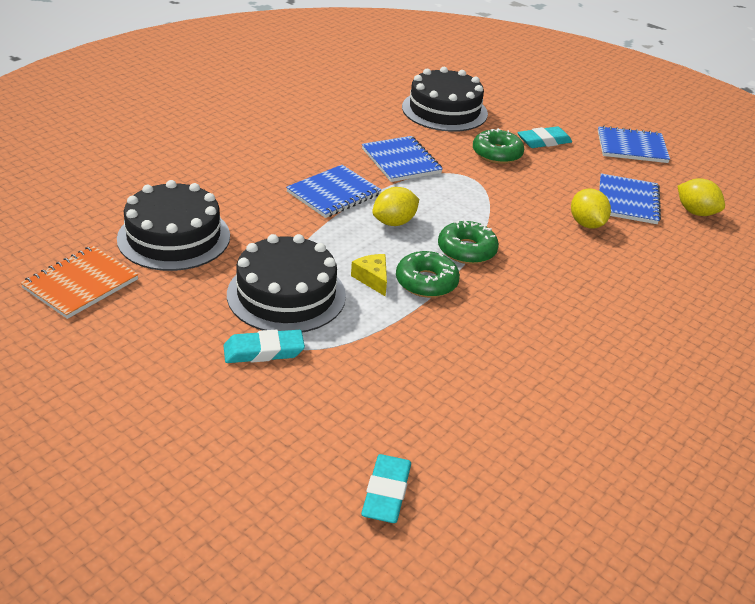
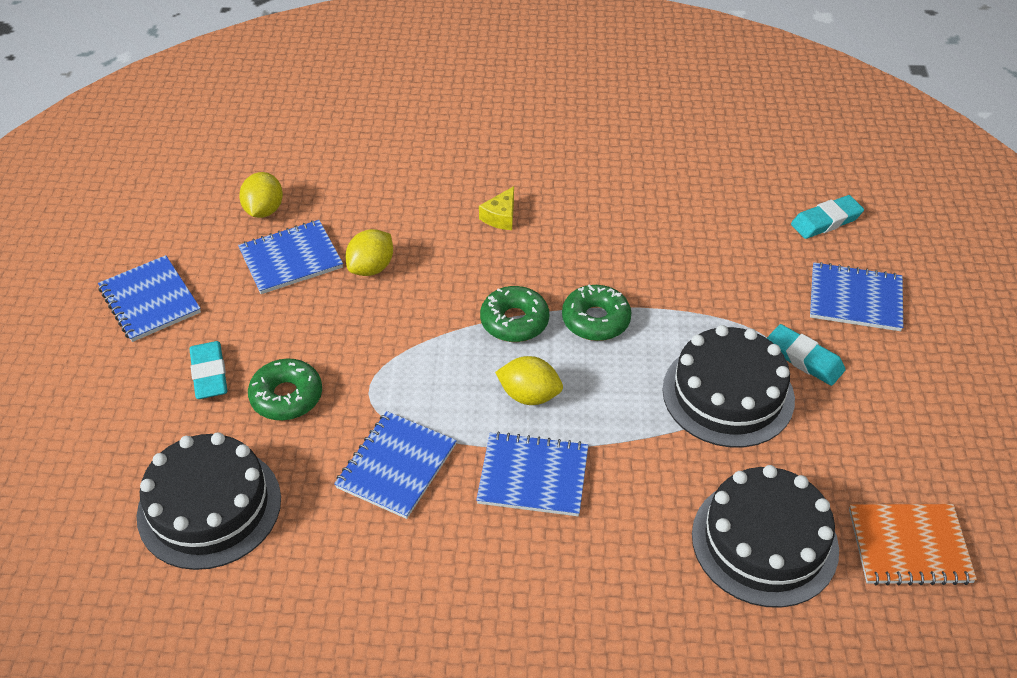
camera: 125 degrees left, 10 degrees up
yellow cheese [351,254,387,297] -> yellow cheese moved to [479,186,514,230]
turquoise eraser [518,126,572,148] -> turquoise eraser turned 45 degrees clockwise [189,341,227,399]
none -> blue notebook [810,262,903,331]

